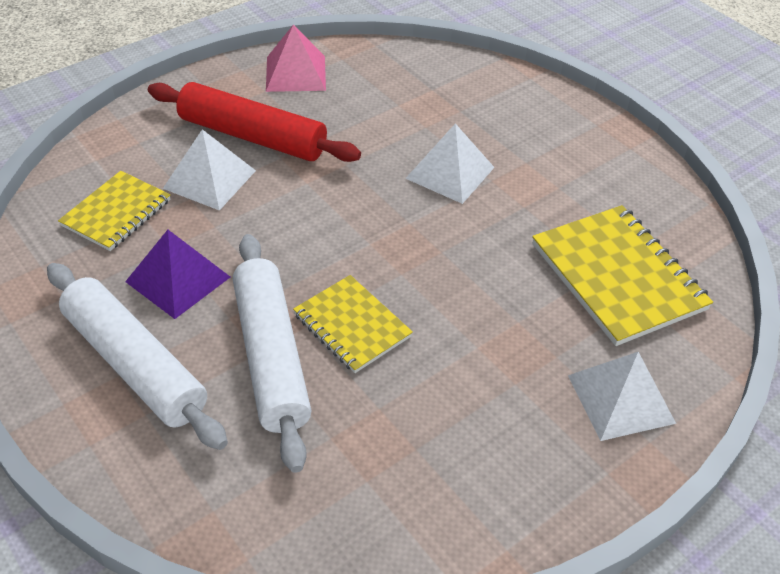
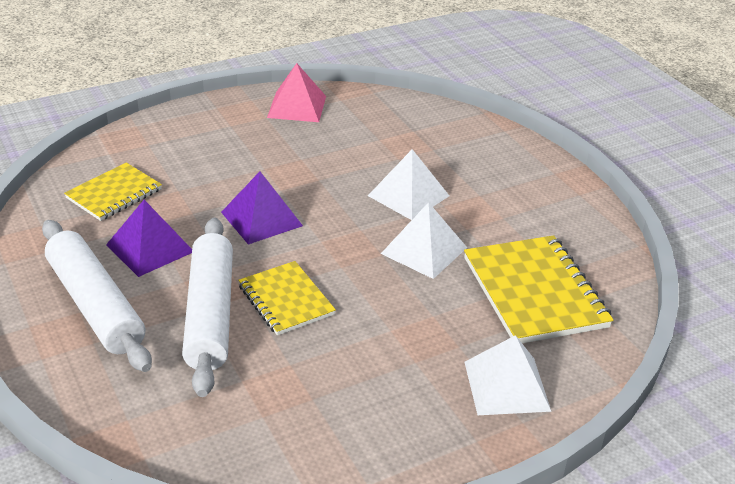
camera: 10 degrees right, 10 degrees down
red rolling pin [148,82,361,162] -> none
white pyramid [163,129,256,211] -> white pyramid moved to [381,202,467,279]
none -> purple pyramid [221,172,303,245]

